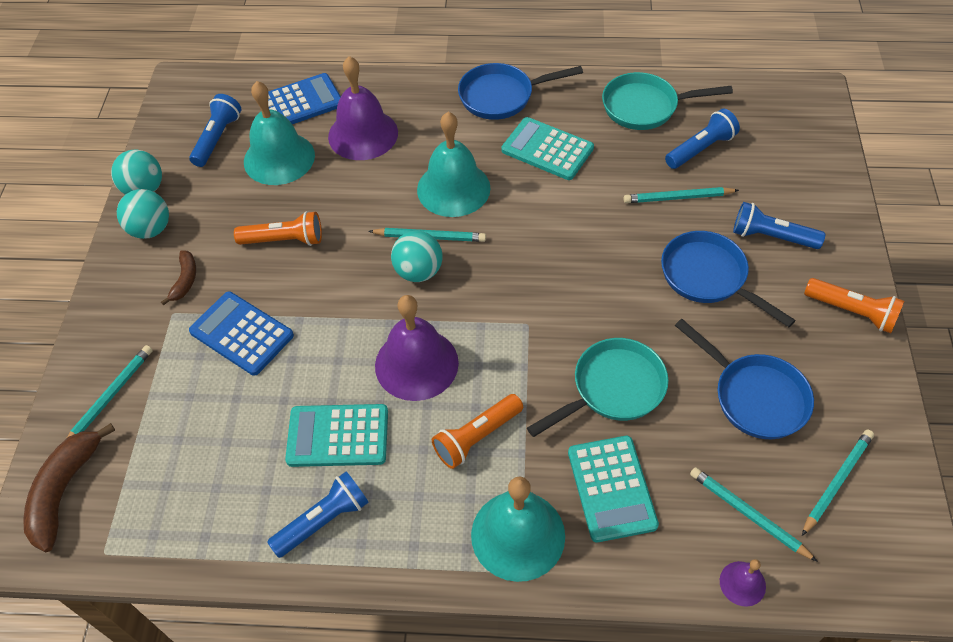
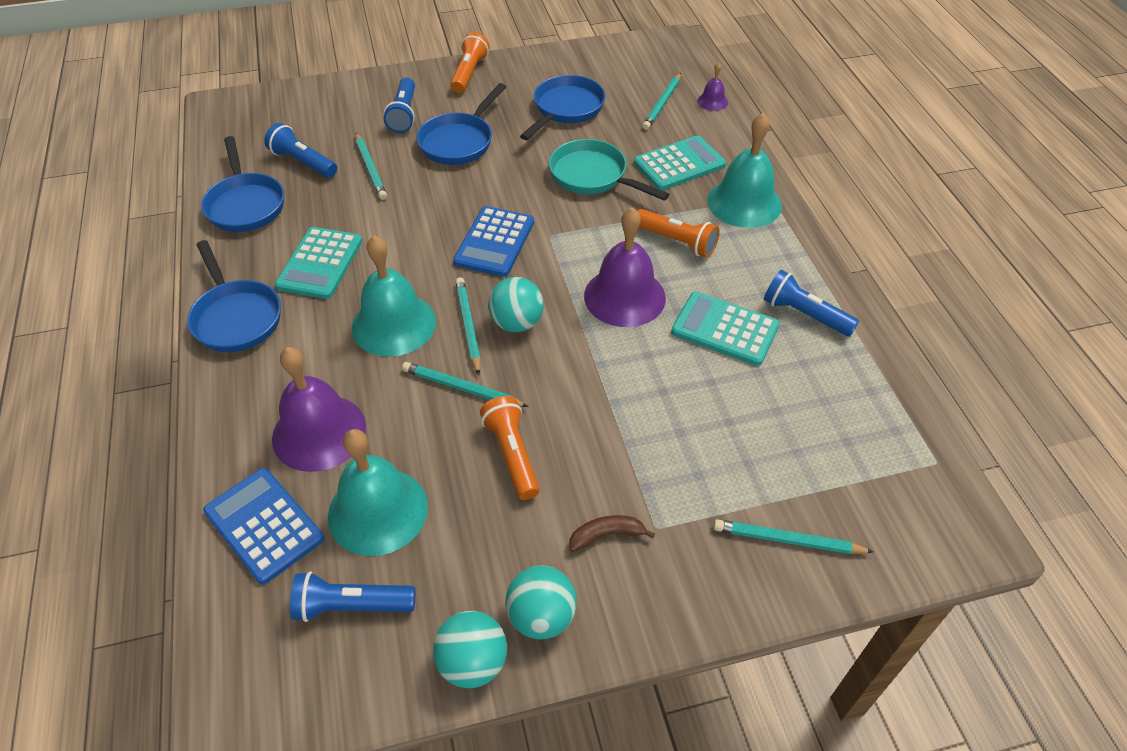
camera: 110 degrees left, 5 degrees down
brown banana [23,423,115,552] -> none
blue calculator [189,292,294,376] -> blue calculator moved to [453,206,534,277]
turquoise calculator [285,404,388,467] -> turquoise calculator turned 135 degrees clockwise [671,292,780,366]
turquoise pan [602,72,733,130] -> blue pan [201,136,284,232]
turquoise pencil [802,430,874,536] -> turquoise pencil moved to [402,362,529,407]

